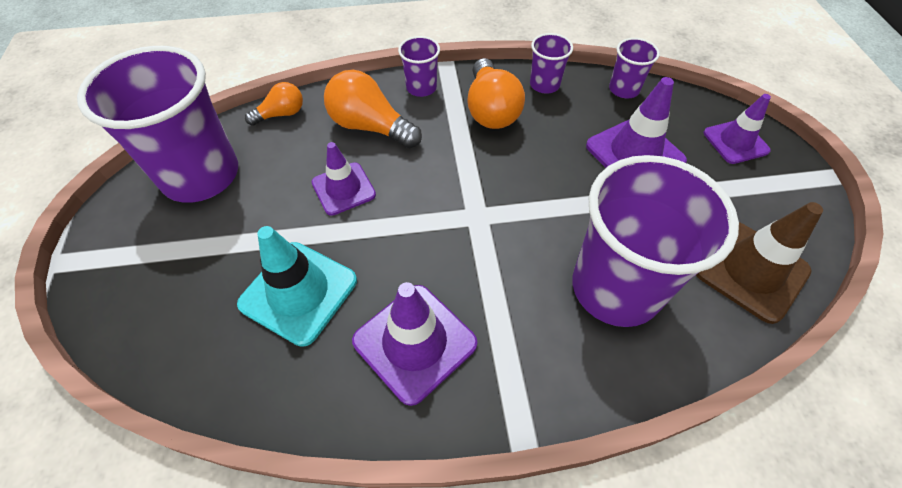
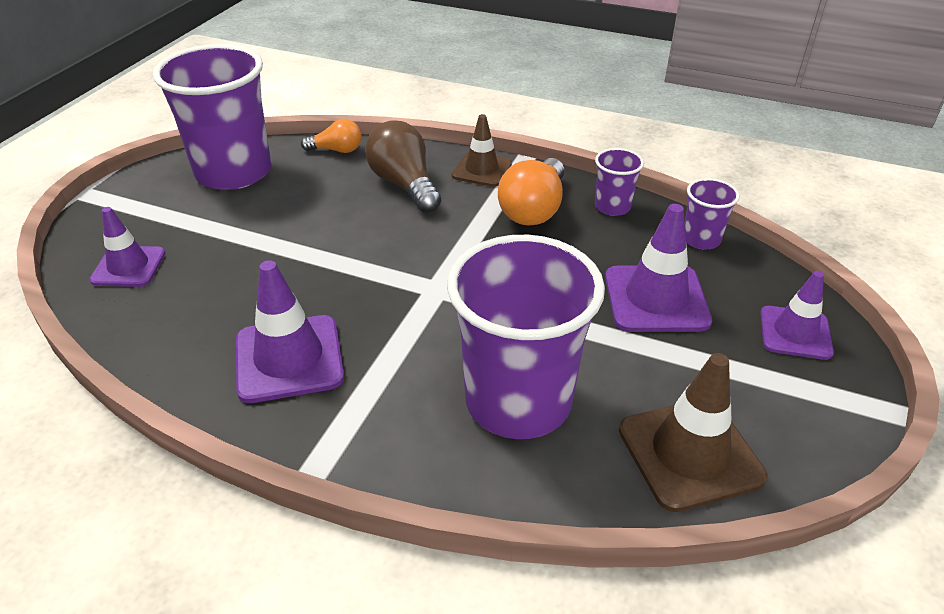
camera: 30 degrees right, 15 degrees down
turquoise traffic cone [237,226,357,347] -> none
purple traffic cone [311,142,376,216] -> purple traffic cone moved to [89,207,166,287]
orange light bulb [324,70,422,148] -> brown light bulb [365,120,441,213]
purple cup [398,36,440,97] -> brown traffic cone [452,114,512,187]

